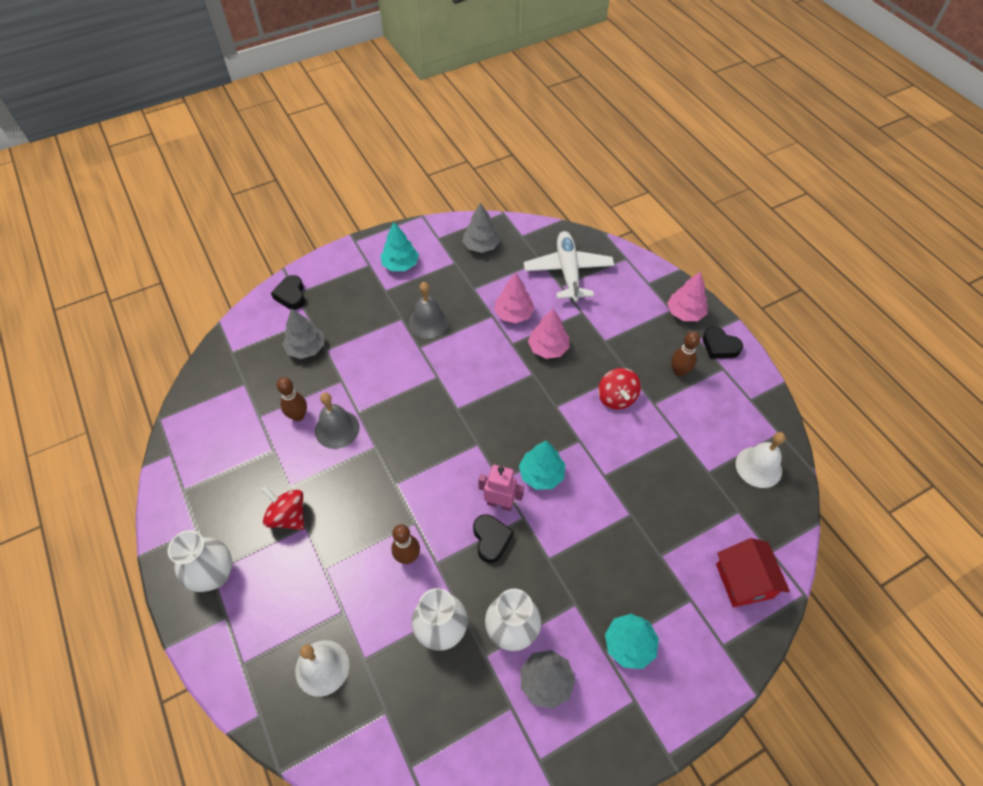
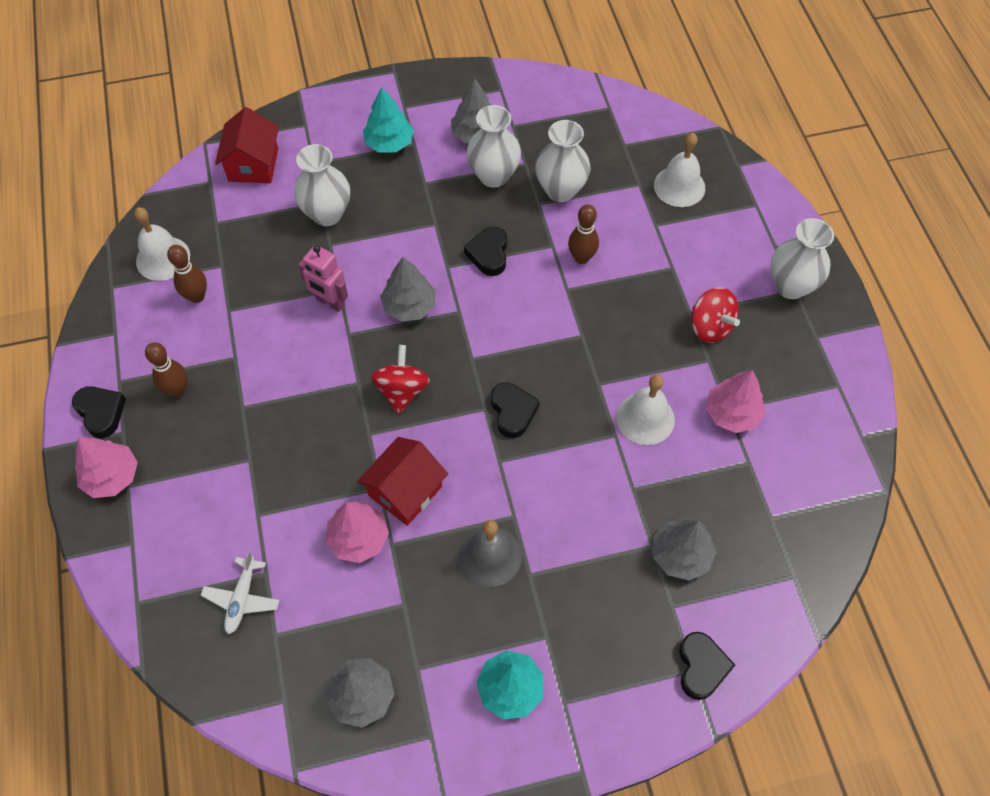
camera: 165 degrees left, 5 degrees up
brown bowling pin [277,377,307,421] -> brown bowling pin moved to [167,245,207,303]
grey bell [315,393,360,449] -> white bell [616,374,675,445]
pink robot [478,465,524,511] -> pink robot moved to [298,245,348,312]
turquoise tree [519,441,566,490] -> grey tree [380,257,436,321]
white plane [524,231,614,302] -> white plane [201,551,280,634], size x0.53
pink tree [528,309,570,359] -> pink tree moved to [706,370,766,433]
red spinning top [598,368,641,410] -> red spinning top moved to [371,345,430,415]
none -> white vase [294,144,350,226]
none -> red house [357,437,448,526]
none -> black heart [491,382,540,438]

